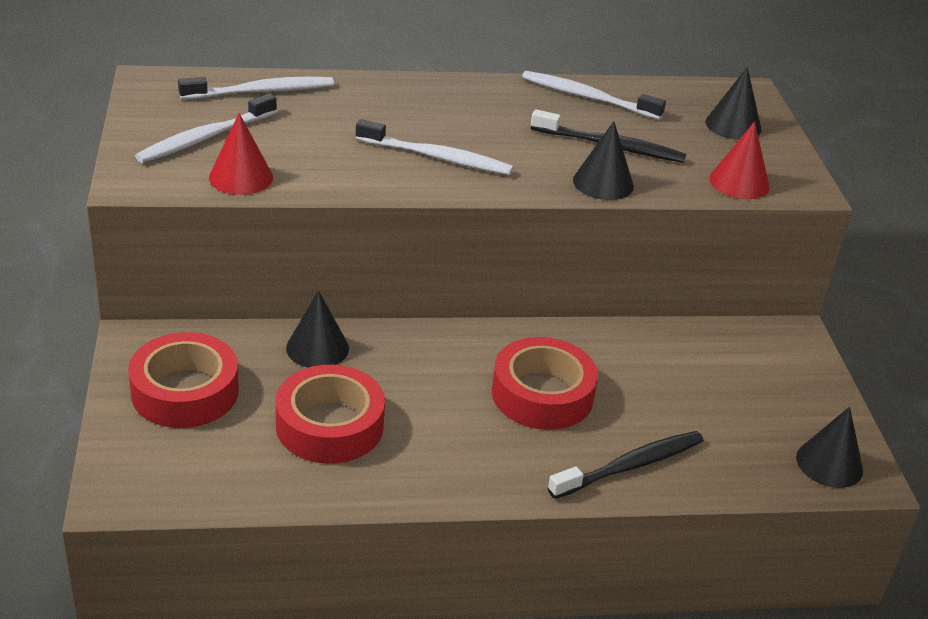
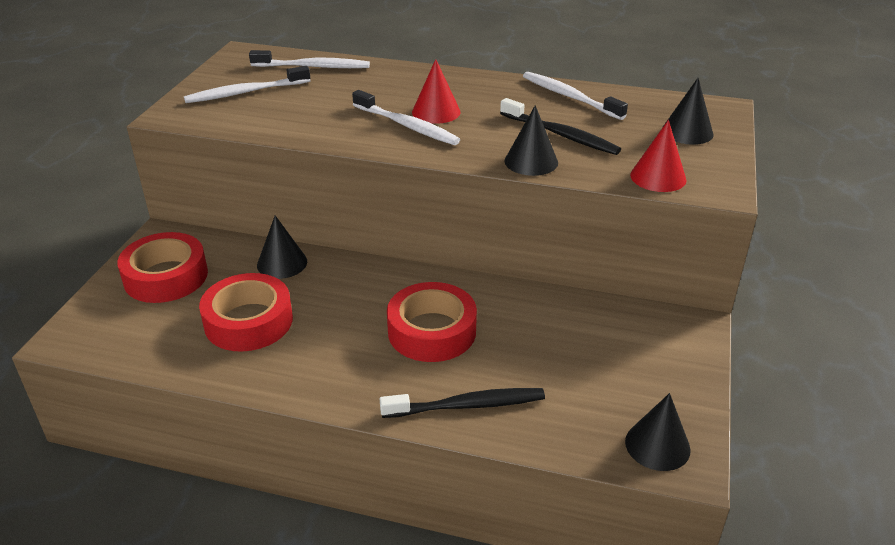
camera: 25 degrees right, 0 degrees up
red cone [209,113,273,195] -> red cone moved to [412,59,461,124]

